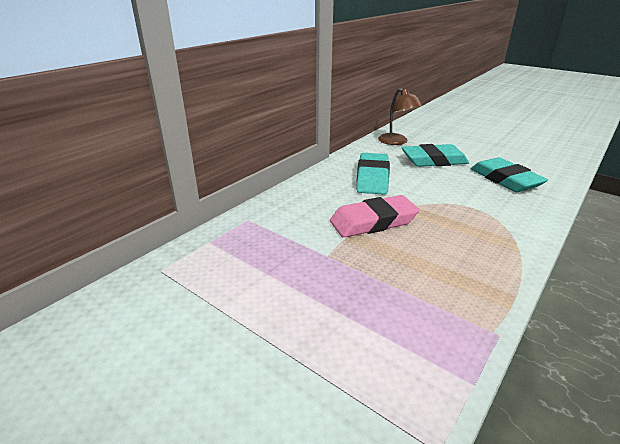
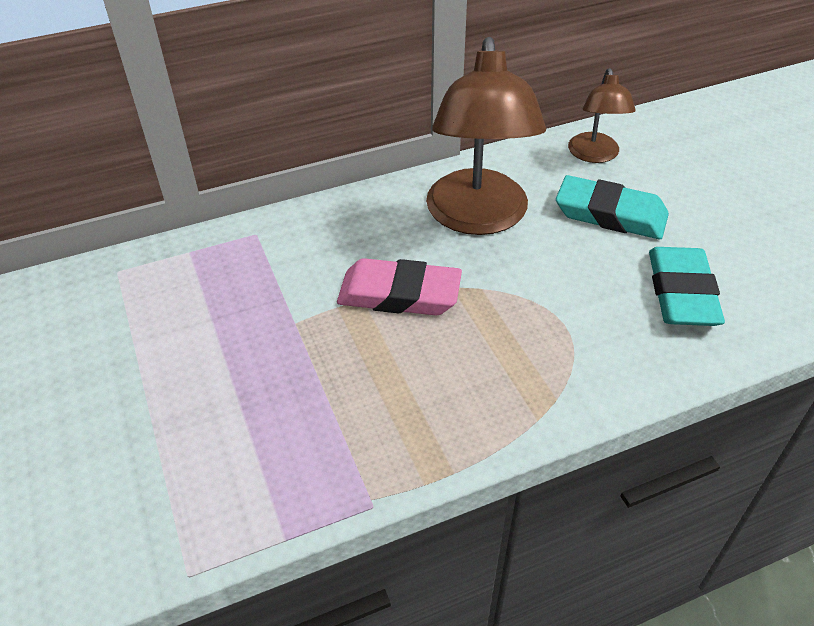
camera: 30 degrees right, 15 degrees up
turquoise eraser [356,153,390,195] -> brown lamp [426,37,546,235]

